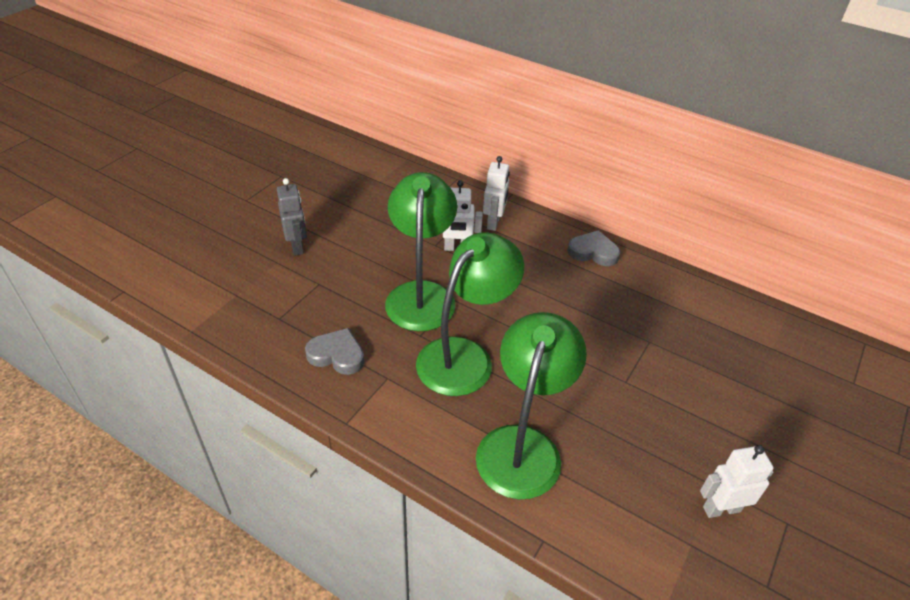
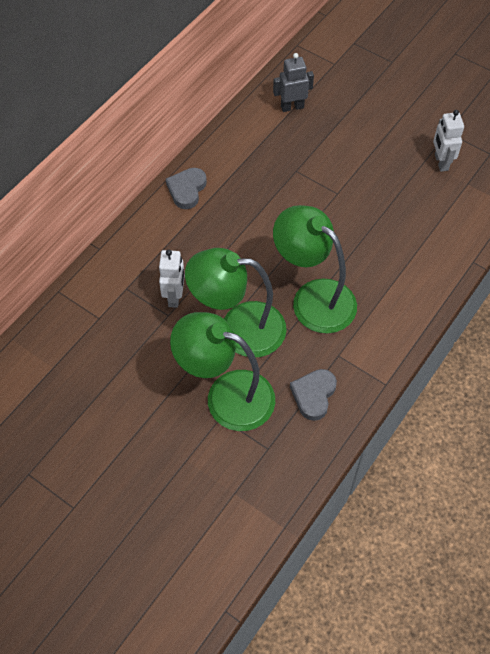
camera: 85 degrees left, 15 degrees up
grey robot [277,178,307,256] -> grey robot moved to [273,53,314,112]
green lamp [476,312,587,499] -> green lamp moved to [170,312,275,431]
white robot [483,156,510,231] -> none

